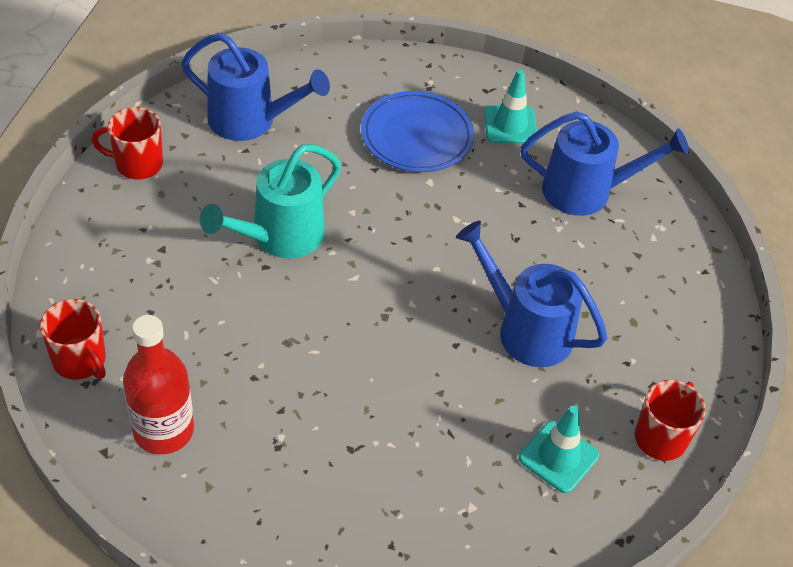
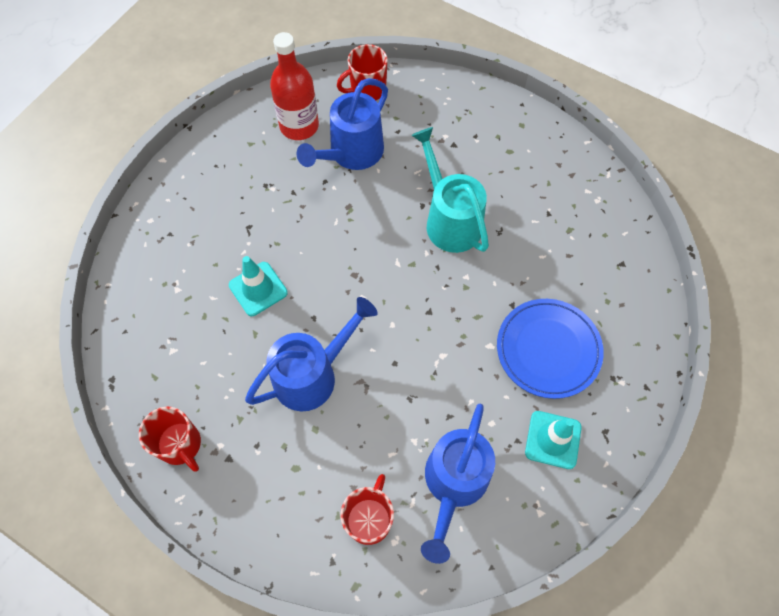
camera: 110 degrees right, 15 degrees up
red mug [92,107,163,180] -> red mug moved to [341,474,394,545]
blue watering can [181,33,330,141] -> blue watering can moved to [297,78,388,170]
turquoise traffic cone [519,406,599,493] -> turquoise traffic cone moved to [229,256,288,316]

